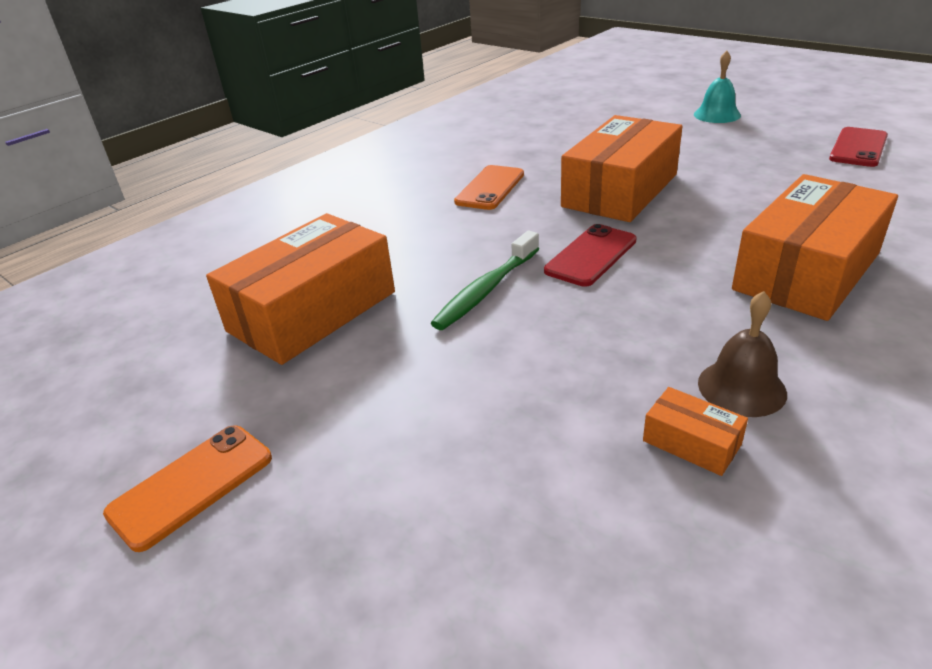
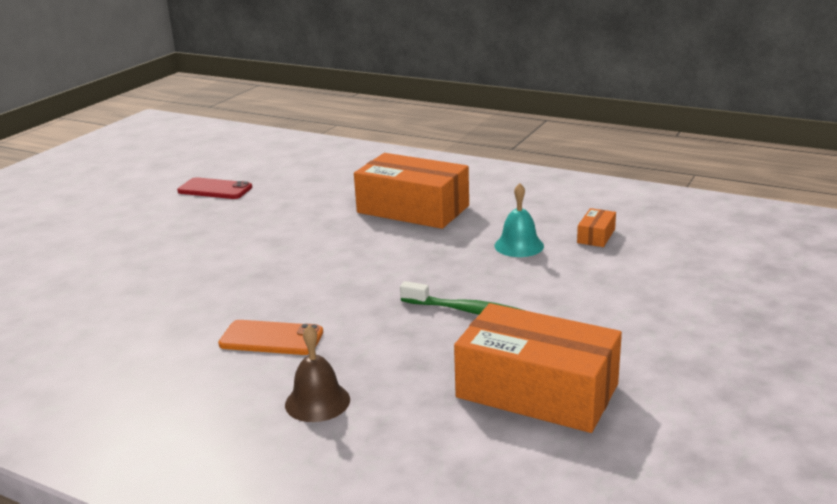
camera: 105 degrees left, 10 degrees down
orange phone [103,425,272,552] -> none
red phone [544,224,637,287] -> none
orange box [561,115,682,222] -> none
turquoise bell [694,51,741,123] -> turquoise bell moved to [495,183,544,257]
brown bell [698,291,787,417] -> brown bell moved to [285,325,350,422]

